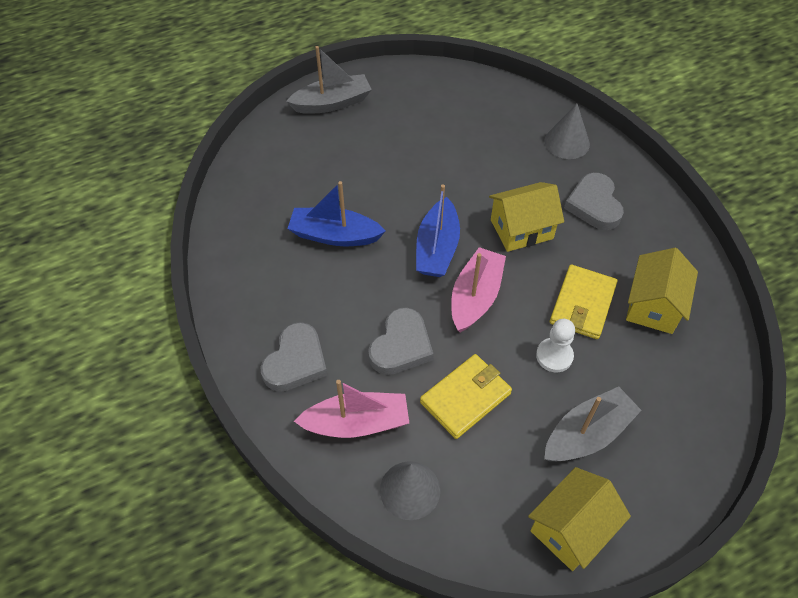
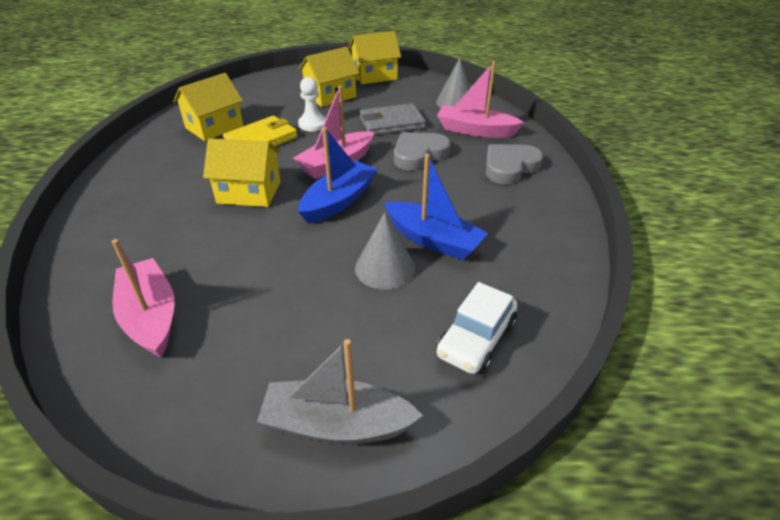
camera: 155 degrees left, 15 degrees down
yellow wallet [420,354,512,439] -> grey wallet [360,103,426,135]
grey cone [544,104,590,159] -> grey cone moved to [355,212,415,290]
grey boat [544,387,642,461] -> yellow house [298,47,360,107]
grey heart [564,173,624,230] -> none
none -> pink boat [112,239,175,357]
none -> white car [436,282,517,374]

